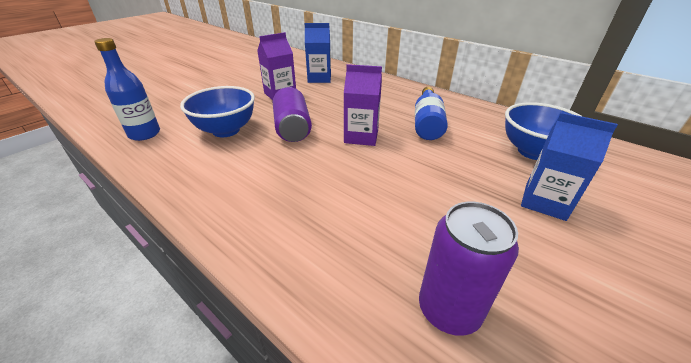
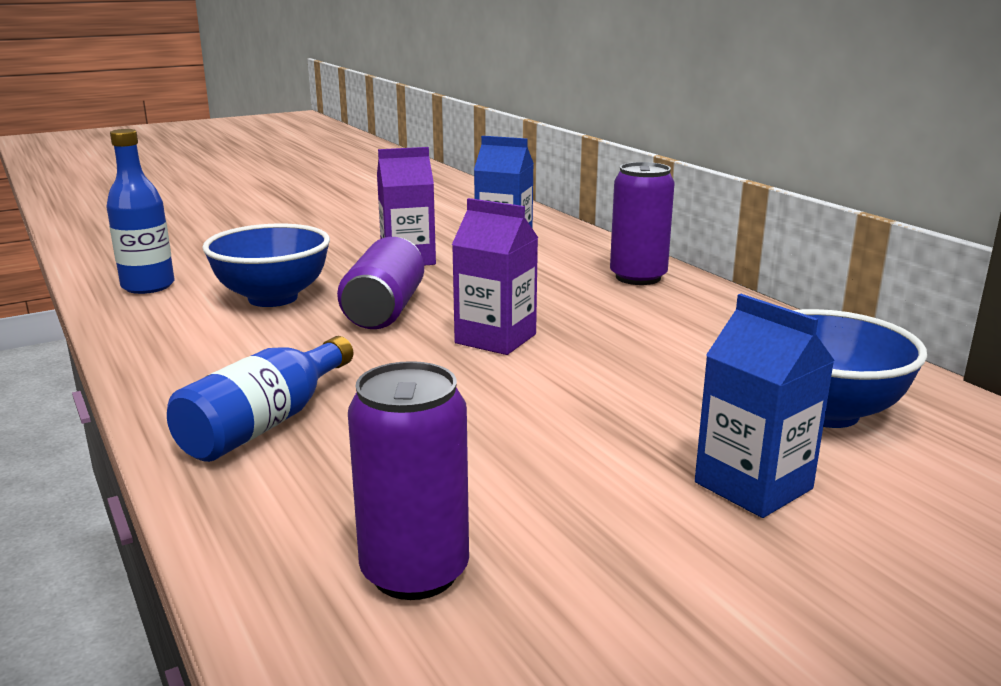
camera: 20 degrees right, 15 degrees down
blue bottle [415,87,448,140] -> blue bottle moved to [167,336,353,462]
none -> purple can [610,162,675,285]

